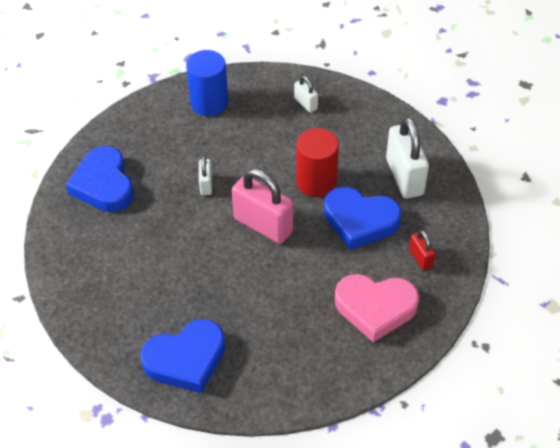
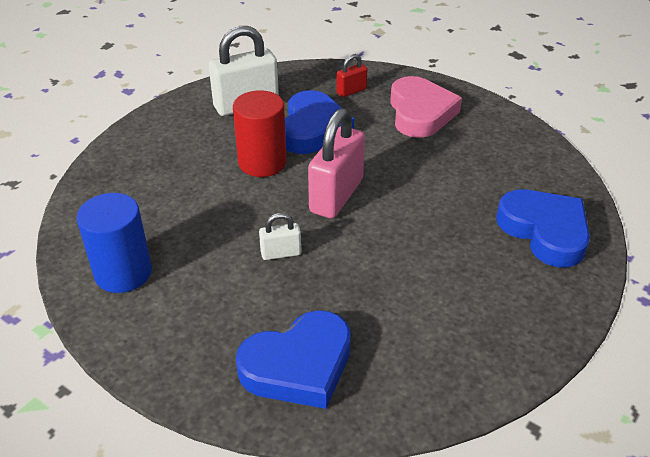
camera: 100 degrees left, 10 degrees down
white padlock [294,76,318,113] -> none

